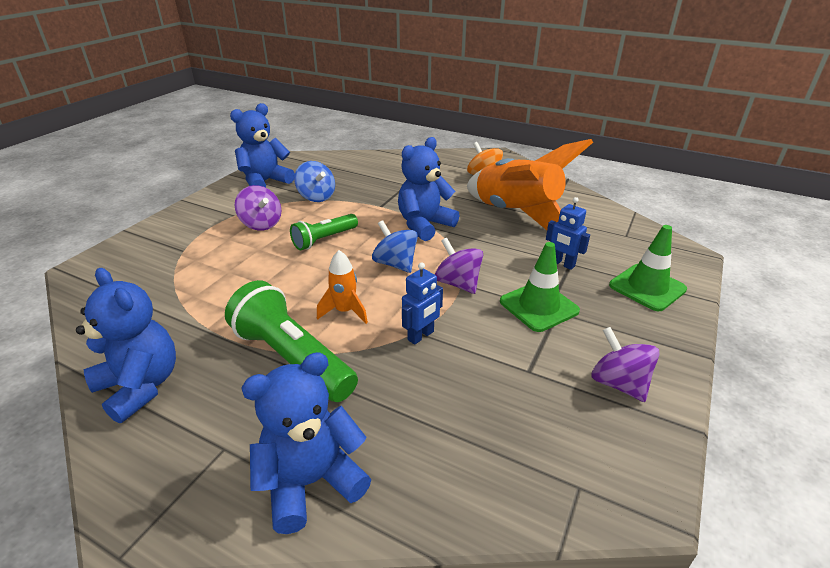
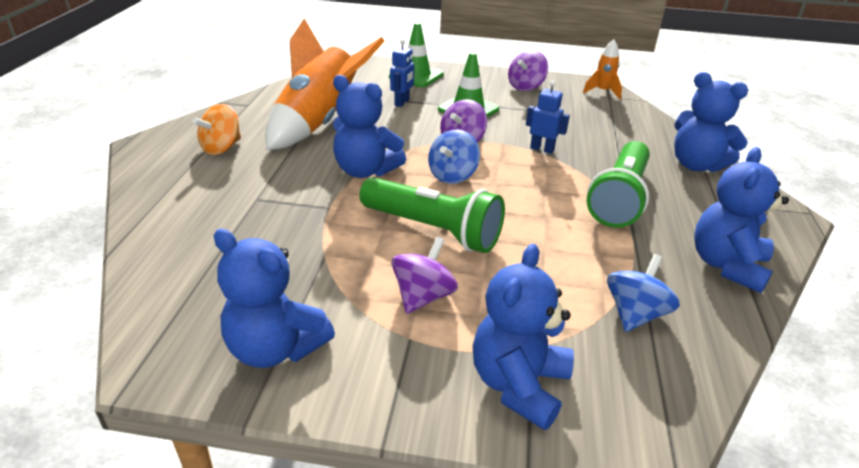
camera: 110 degrees left, 0 degrees up
green flashlight [290,214,358,250] -> green flashlight [359,177,505,253], size x1.65
blue spinning top [294,161,335,202] -> blue spinning top moved to [607,254,680,332]
orange rocket [317,250,368,324] -> orange rocket moved to [583,40,622,99]
none -> blue teddy bear [472,244,574,430]

